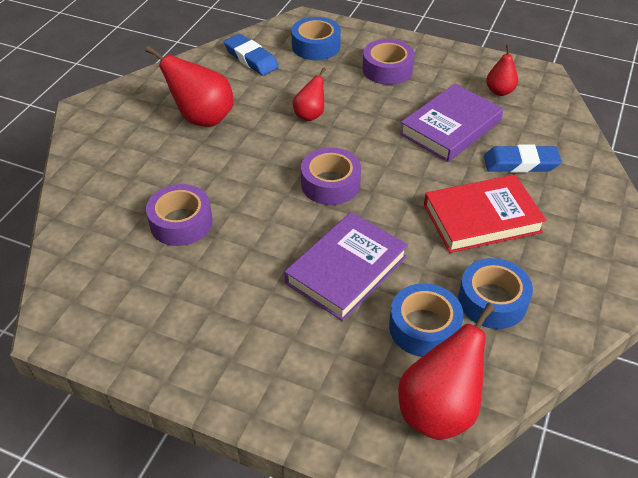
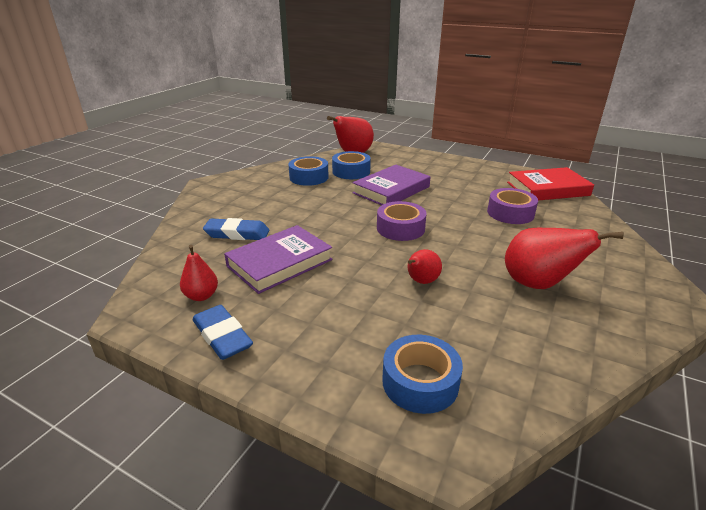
camera: 175 degrees left, 15 degrees down
blue eraser [224,34,279,76] -> blue eraser moved to [193,305,253,360]
purple tape [363,39,415,85] -> none
red book [424,175,546,253] -> red book moved to [507,167,594,200]

